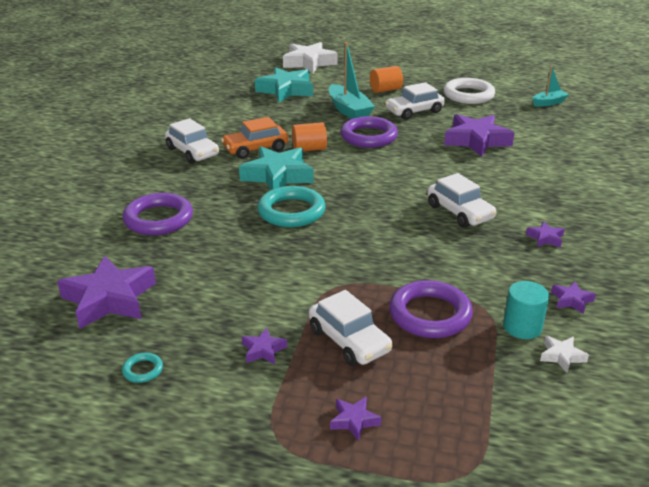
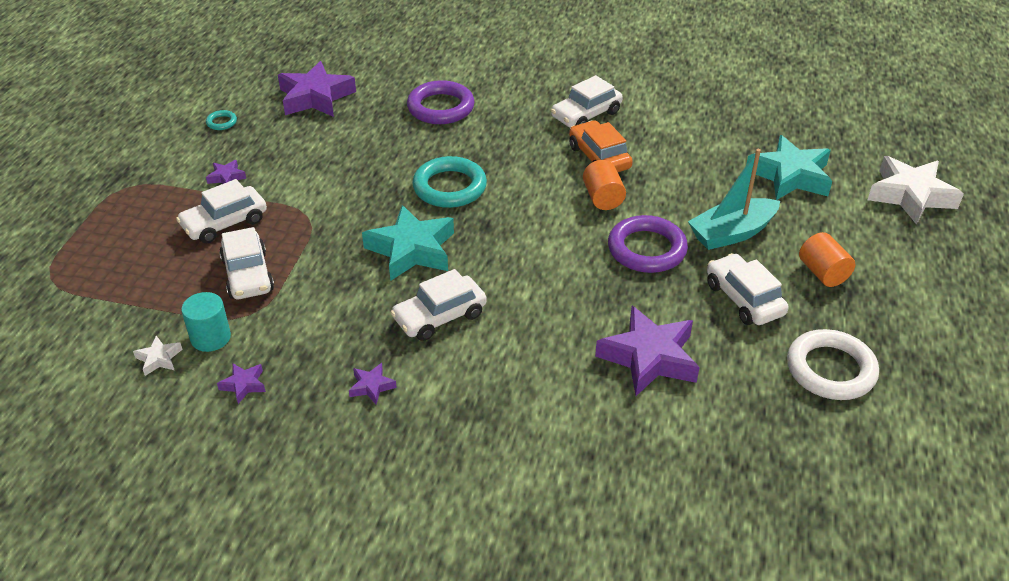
camera: 90 degrees right, 10 degrees up
turquoise star [239,146,314,190] -> turquoise star moved to [362,205,454,281]
purple star [330,396,381,441] -> none
purple ring [389,280,473,338] -> white car [219,227,274,299]
turquoise boat [533,66,569,106] -> none

